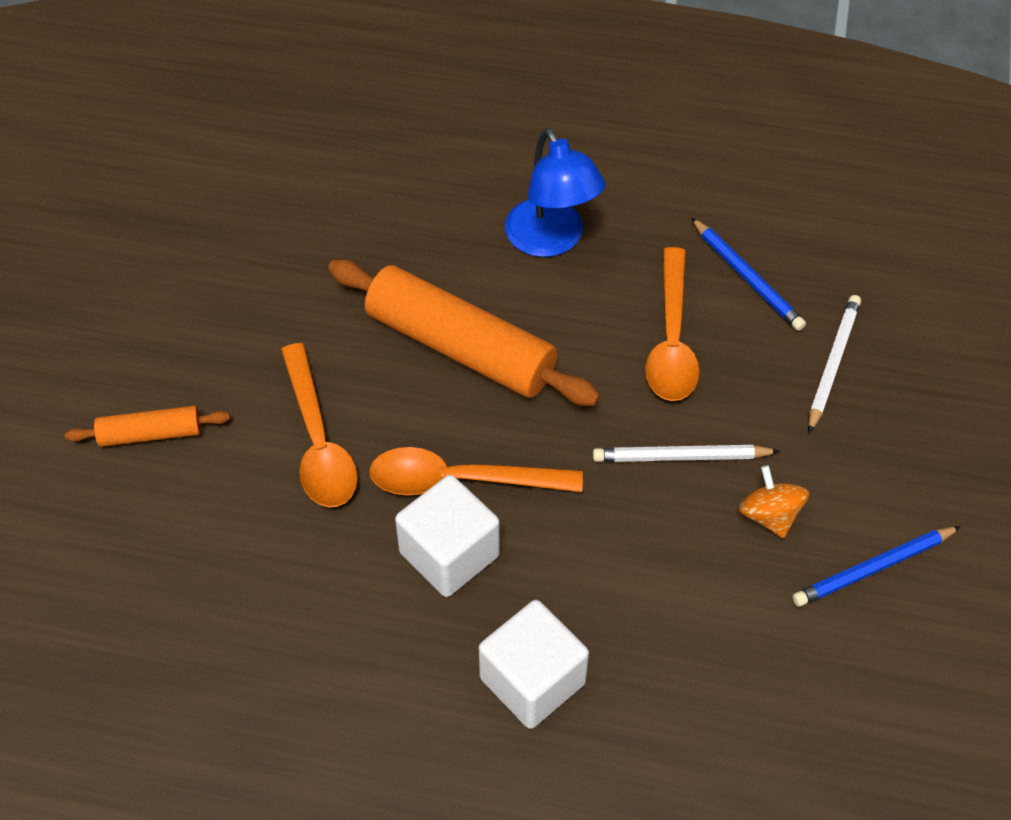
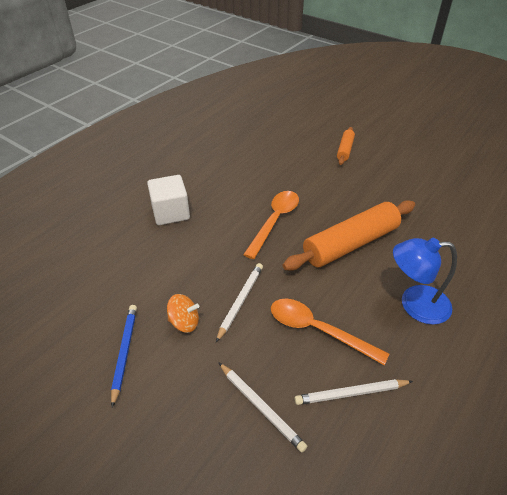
camera: 115 degrees right, 10 degrees down
orange spoon [281,343,358,507] -> none
white cube [395,475,500,597] -> none
blue pencil [691,218,806,331] -> white pencil [294,379,413,405]

